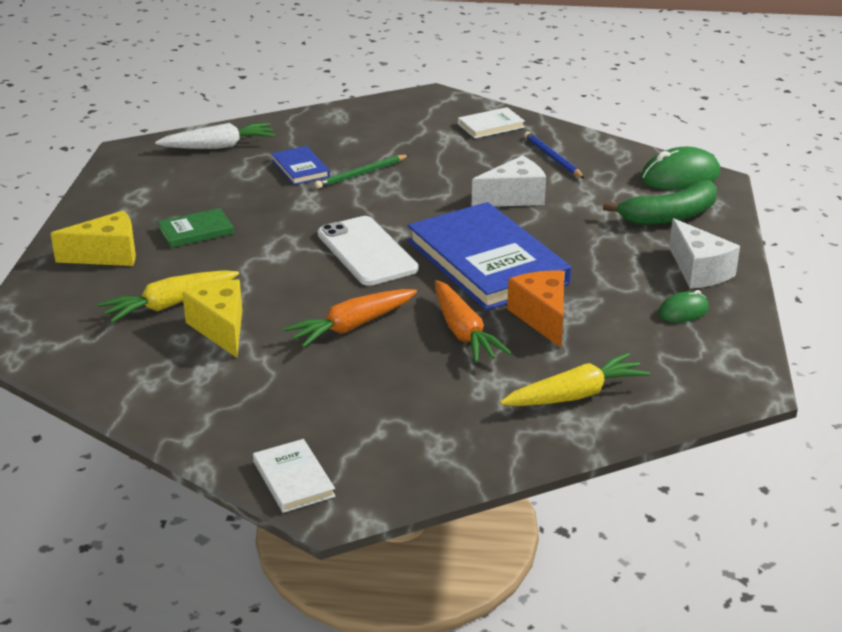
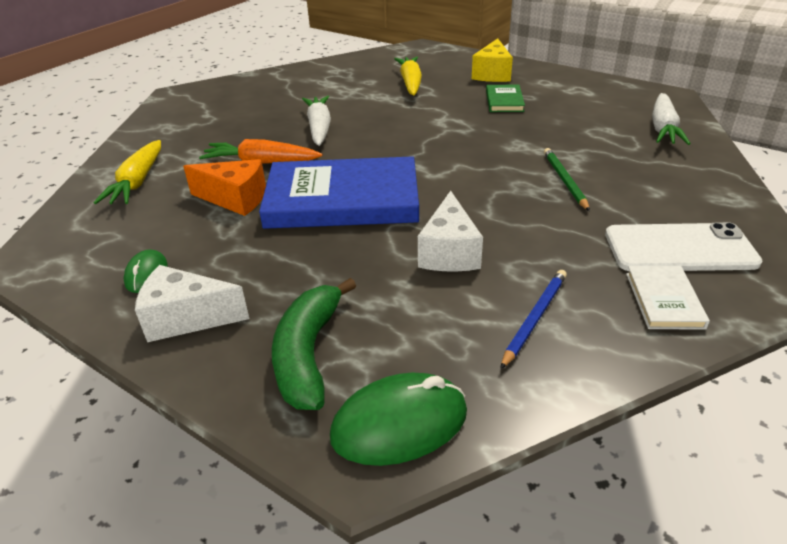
camera: 120 degrees right, 5 degrees up
yellow cheese [182,279,242,358] -> none
white book [253,439,336,513] -> none
blue book [271,146,330,185] -> none
orange carrot [283,289,417,348] -> white carrot [302,96,331,146]
white phone [318,216,419,286] -> white phone moved to [605,222,763,271]
blue pencil [524,132,585,179] -> blue pencil turned 60 degrees counterclockwise [500,270,567,369]
green mouse [641,147,720,190] -> green mouse turned 60 degrees clockwise [330,373,467,466]

